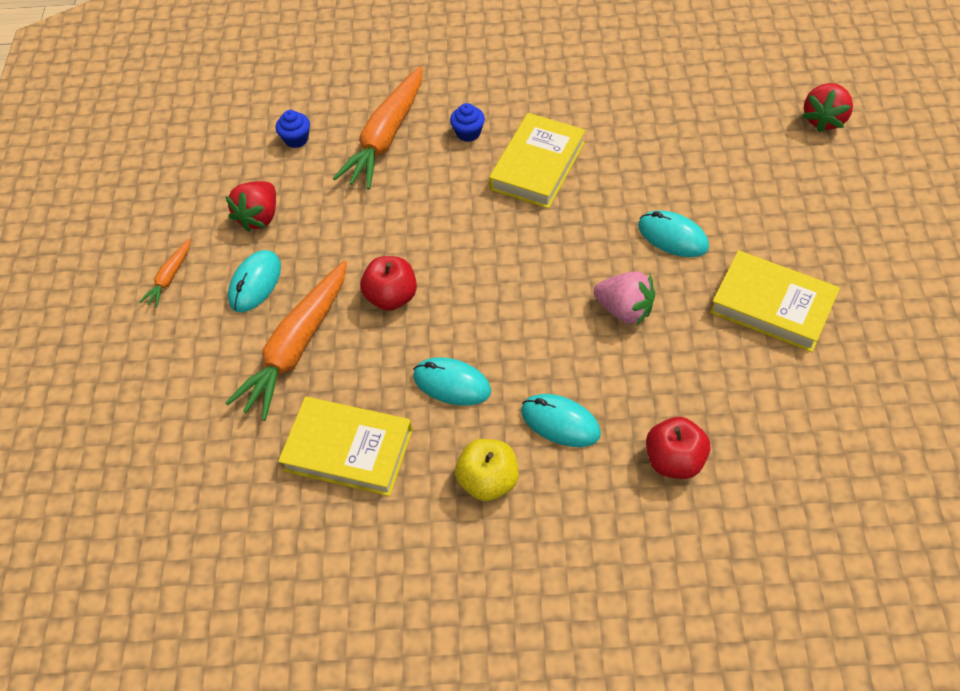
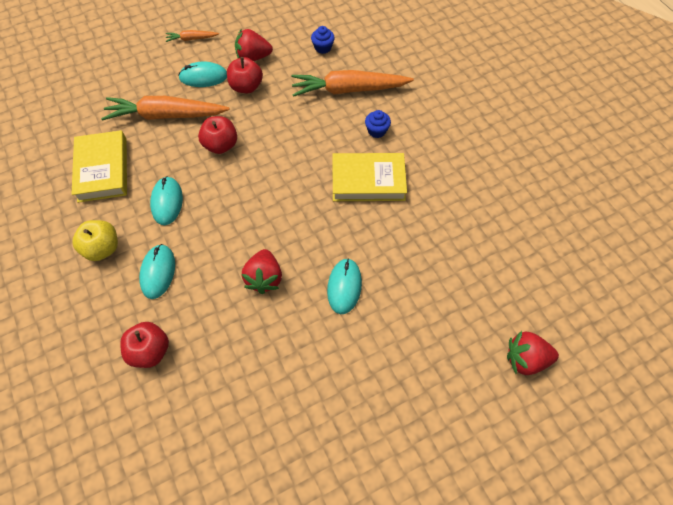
camera: 60 degrees right, 5 degrees up
pink strawberry [594,271,655,326] -> red strawberry [242,249,282,294]
yellow book [710,250,840,352] -> none
none -> red apple [227,57,263,93]

